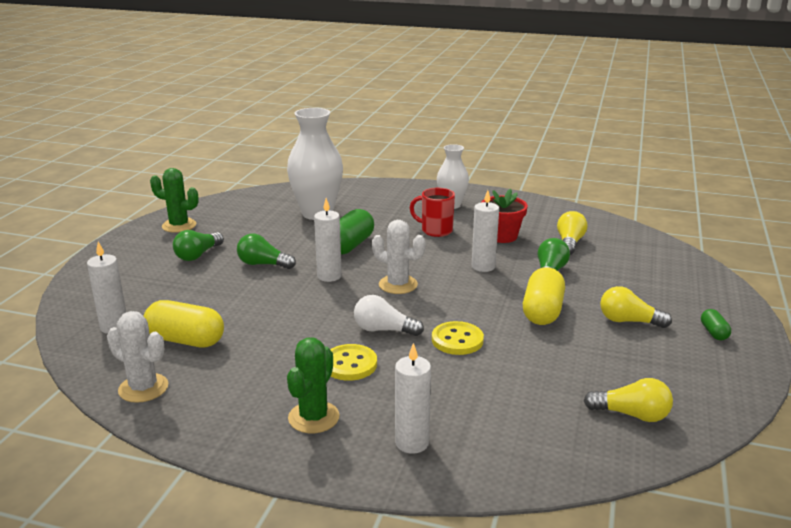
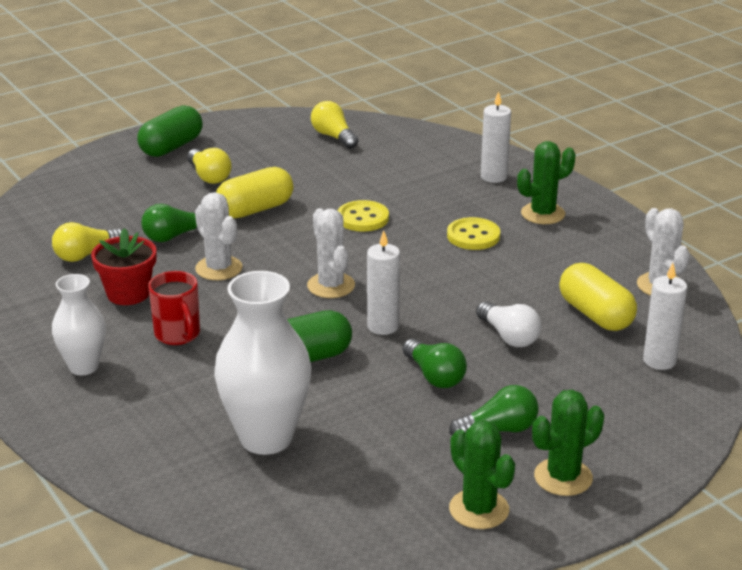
camera: 140 degrees left, 5 degrees up
white light bulb [354,295,424,336] -> white light bulb moved to [476,301,541,347]
white candle [472,190,499,272] -> white cactus [195,192,243,280]
green capsule [701,309,731,340] -> green capsule [137,105,203,157], size x1.99
none -> green cactus [532,390,604,496]

